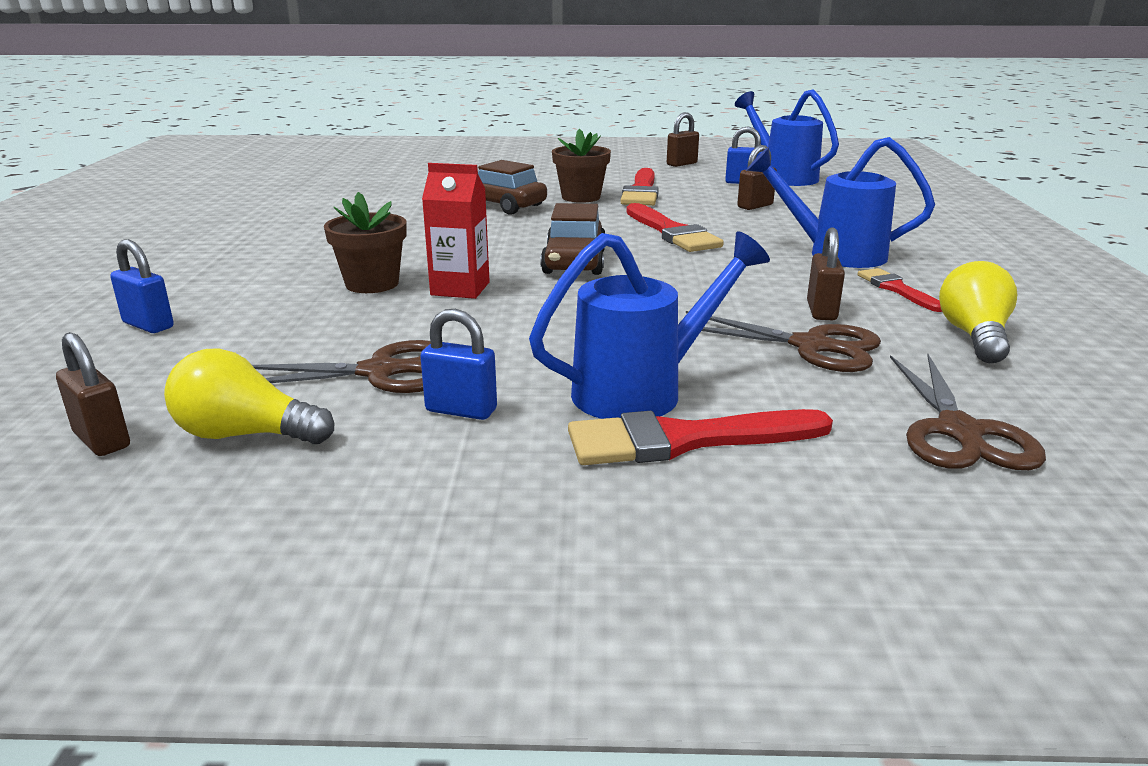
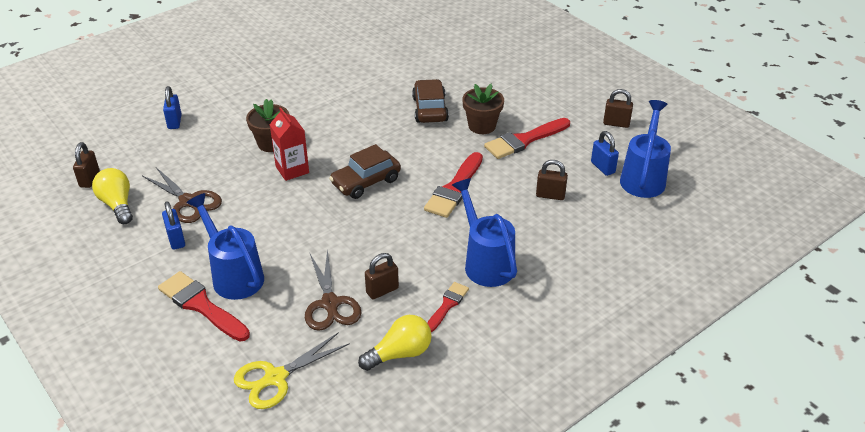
camera: 50 degrees right, 15 degrees up
blue watering can [529,231,770,419] -> blue watering can turned 150 degrees counterclockwise [186,193,264,300]
brown scissors [890,354,1046,470] -> yellow scissors [234,332,350,409]

